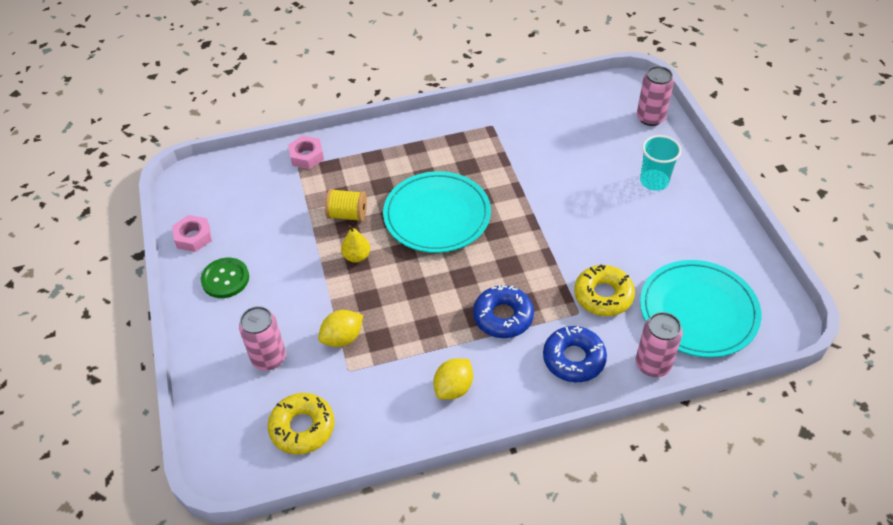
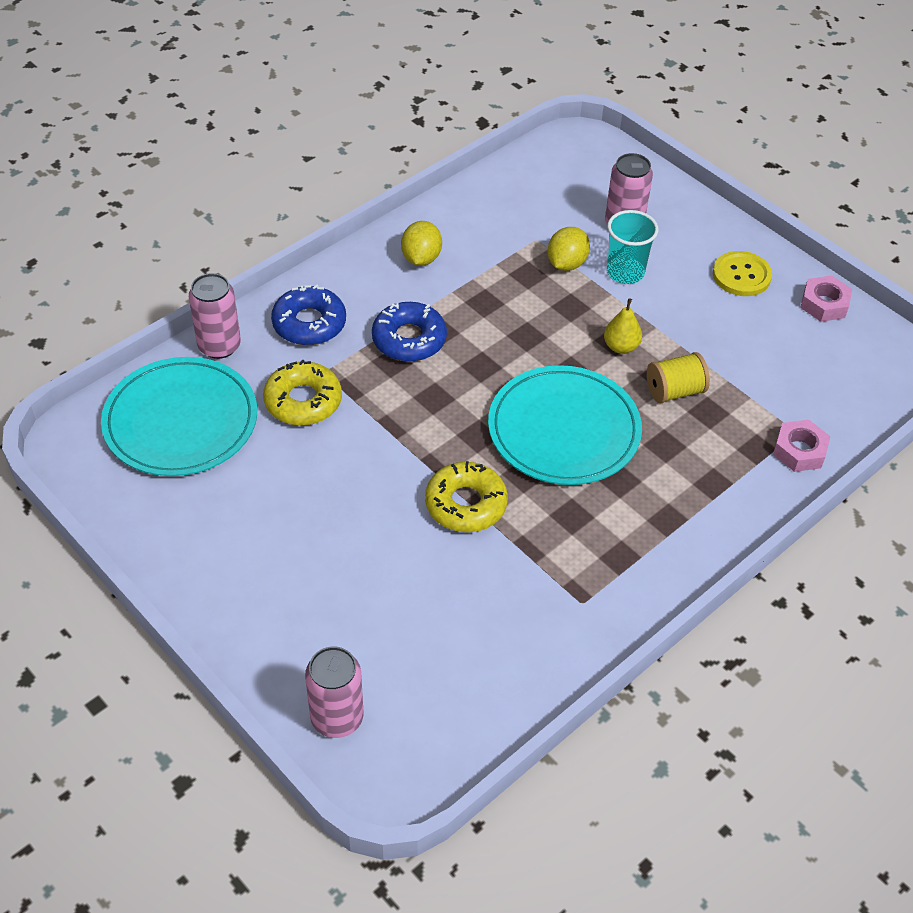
camera: 150 degrees right, 0 degrees up
green button [200,258,249,298] -> yellow button [713,251,772,296]
yellow donut [268,393,335,455] -> yellow donut moved to [425,461,508,532]
turquoise cup [640,135,682,191] -> turquoise cup moved to [607,210,658,284]

